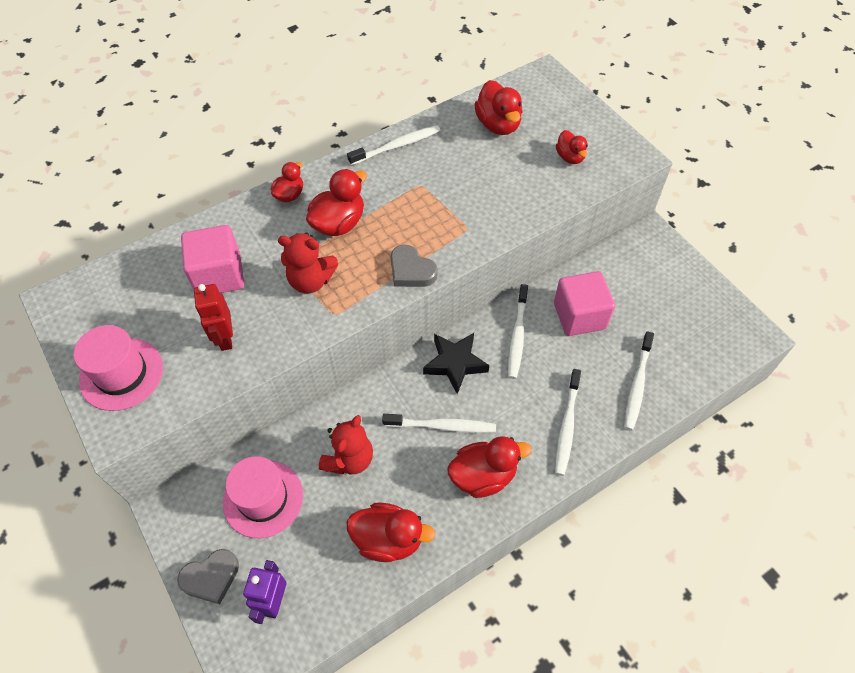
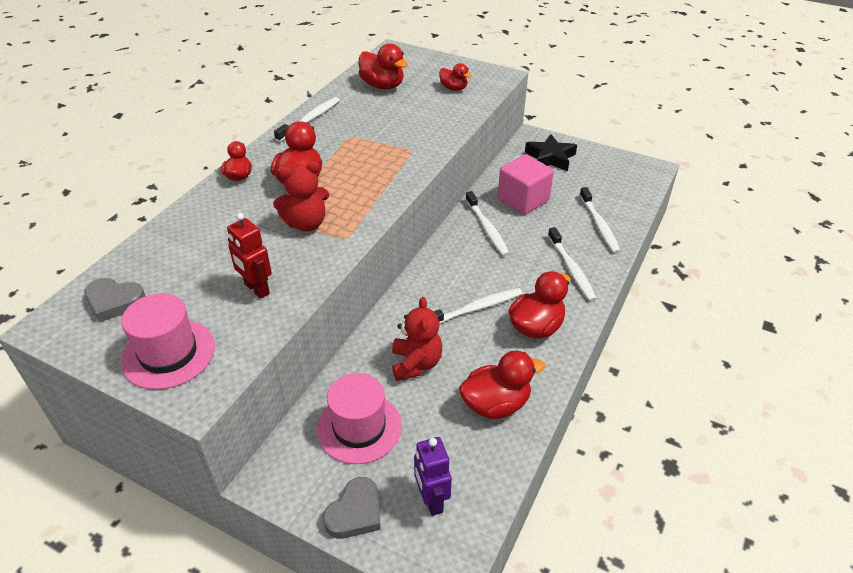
camera: 30 degrees left, 15 degrees down
pink cube [181,225,244,293] -> none
grey heart [391,245,438,287] -> grey heart moved to [84,278,145,322]
black star [423,333,489,394] -> black star moved to [525,134,577,171]

